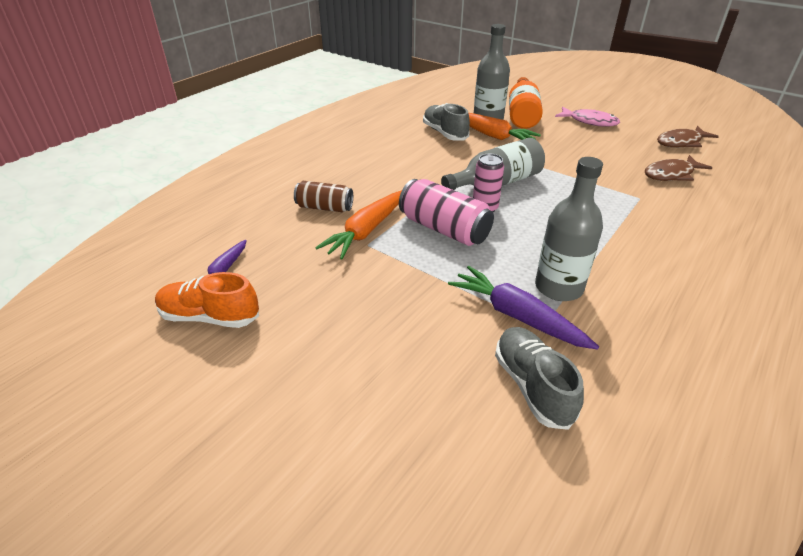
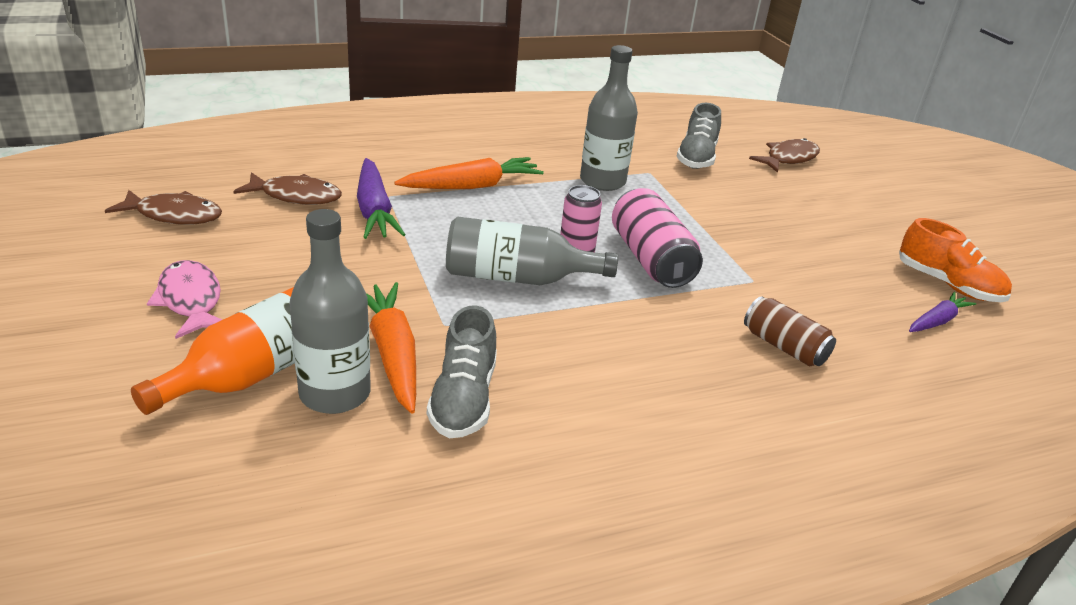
camera: 150 degrees left, 5 degrees down
orange carrot [315,190,402,259] -> orange carrot moved to [394,157,544,189]
purple carrot [448,266,599,350] -> purple carrot moved to [357,158,406,239]
none -> brown fish [749,138,820,173]

